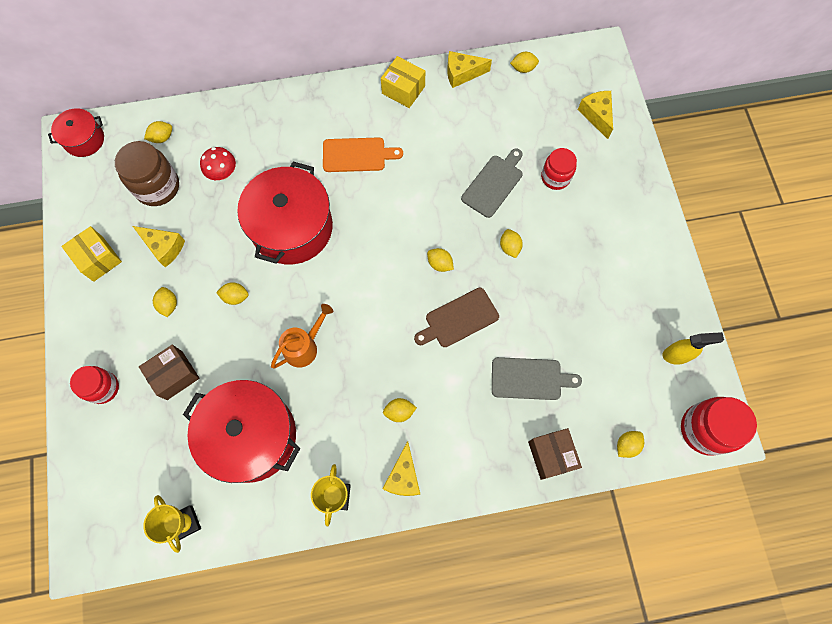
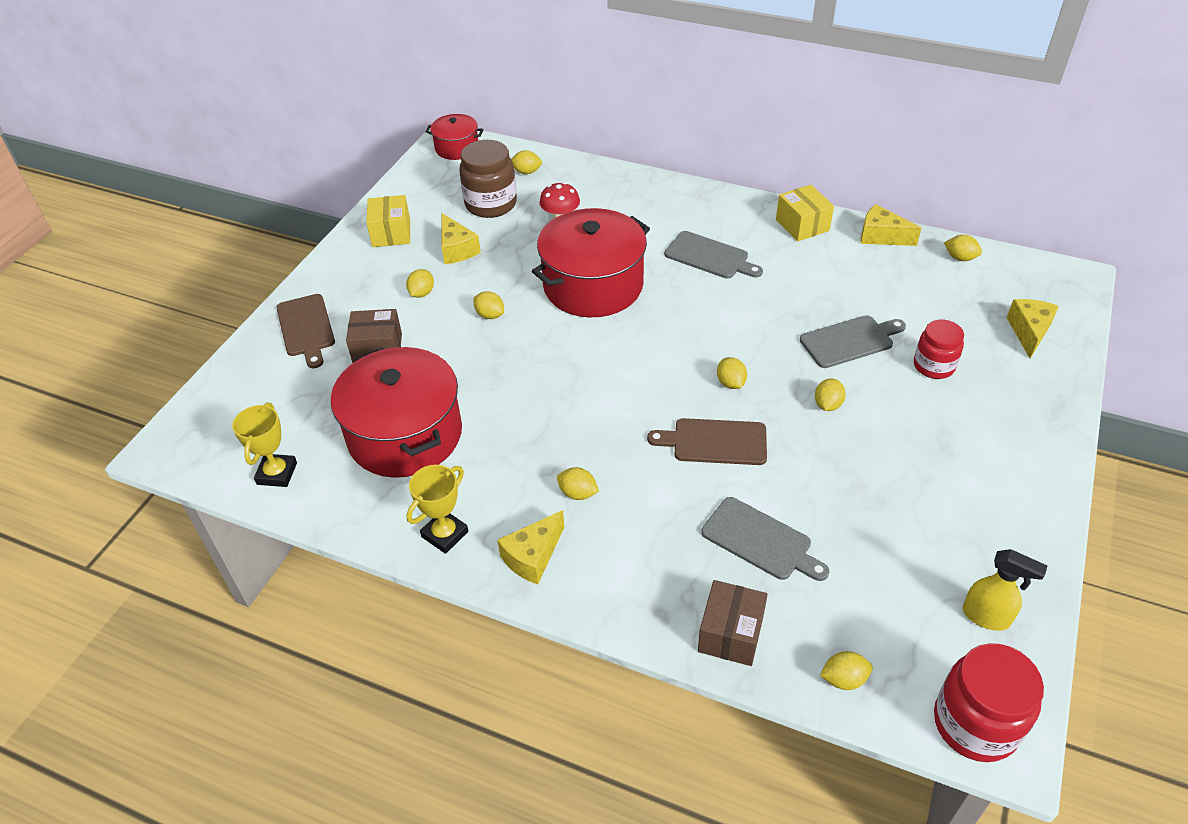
camera: 35 degrees right, 25 degrees down
red jar [70,366,119,404] -> brown cutting board [277,294,335,368]
orange watering can [271,304,333,369] -> none
orange cutting board [323,137,403,172] -> grey cutting board [664,231,763,279]

